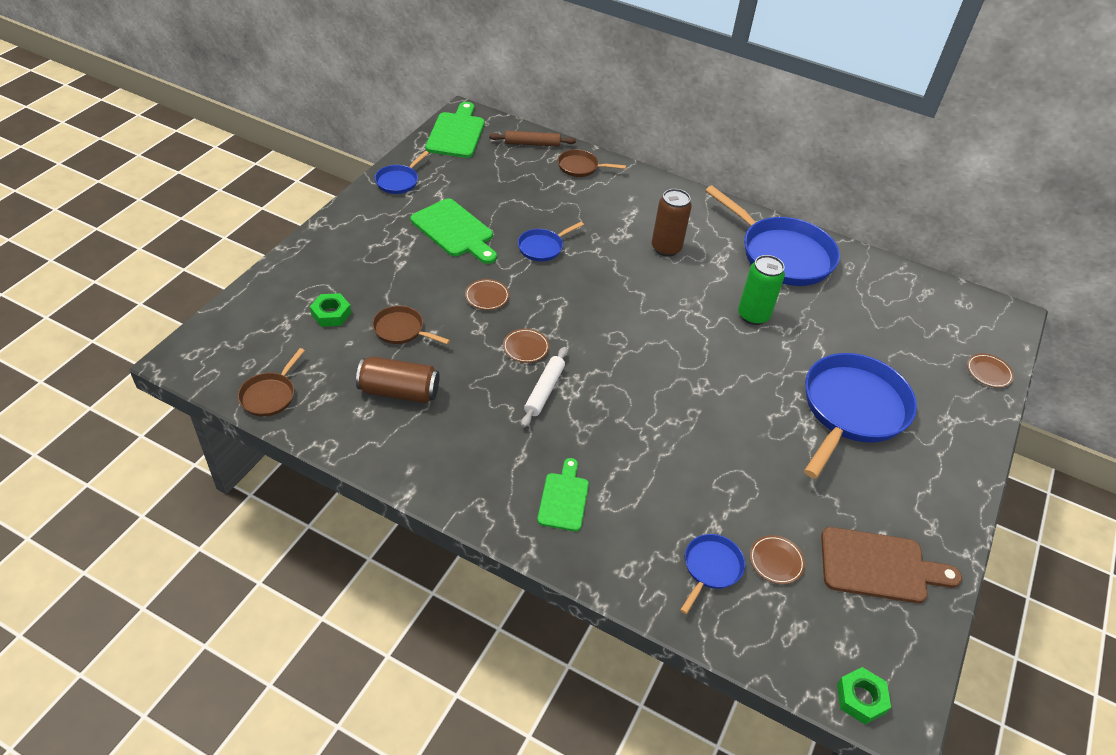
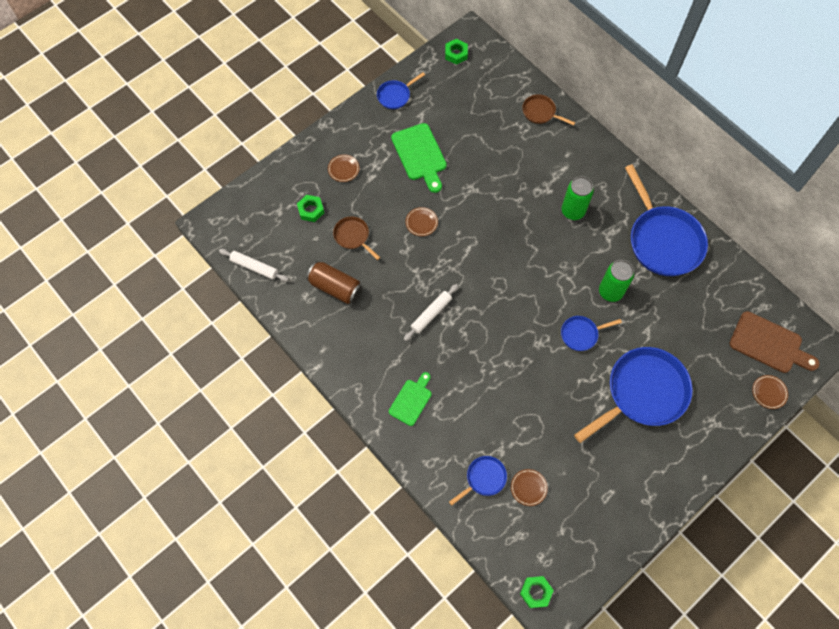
camera: 25 degrees right, 20 degrees up
brown pan [238,348,305,417] -> white rolling pin [219,249,289,282]
green cutting board [426,102,485,158] -> green nut [445,39,468,65]
brown rolling pin [489,131,576,147] -> none
brown plate [503,329,549,363] -> brown plate moved to [328,154,360,182]
blue pan [518,222,584,261] -> blue pan moved to [561,316,622,351]
brown can [652,189,692,257] -> green can [562,176,594,220]
brown cutting board [821,527,962,603] -> brown cutting board moved to [729,311,820,373]

